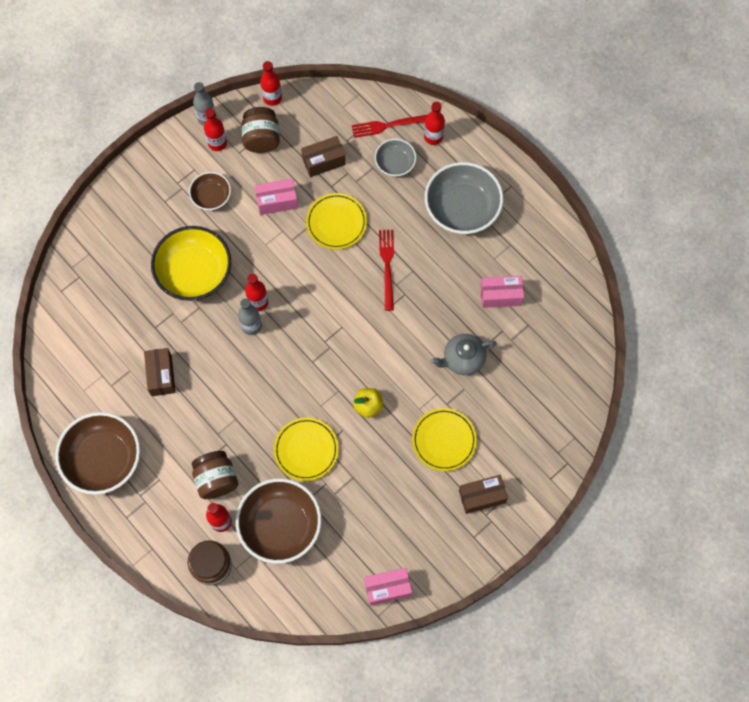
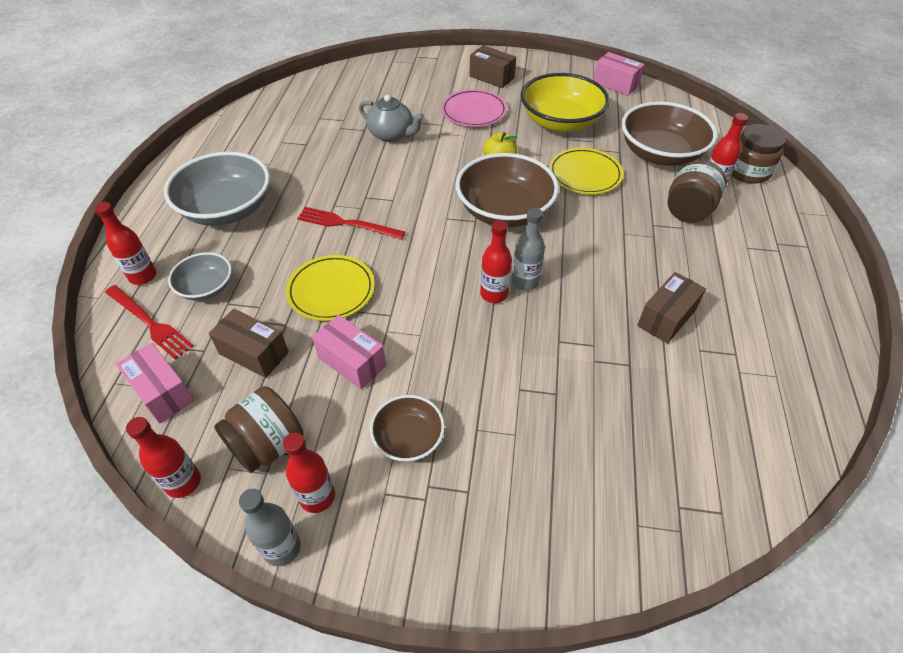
camera: 130 degrees left, 20 degrees down
brown bowl [55,412,140,495] -> brown bowl moved to [456,153,559,227]
yellow bowl [151,226,231,301] -> yellow bowl moved to [521,73,610,132]
red fork [379,230,394,311] -> red fork turned 60 degrees clockwise [297,207,405,239]
yellow plate [412,408,477,471] -> pink plate [441,89,507,127]
pink box [480,276,524,308] -> pink box moved to [116,343,194,424]

